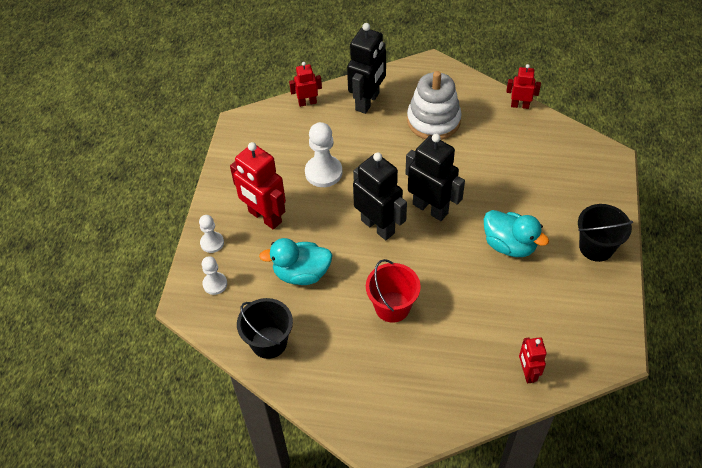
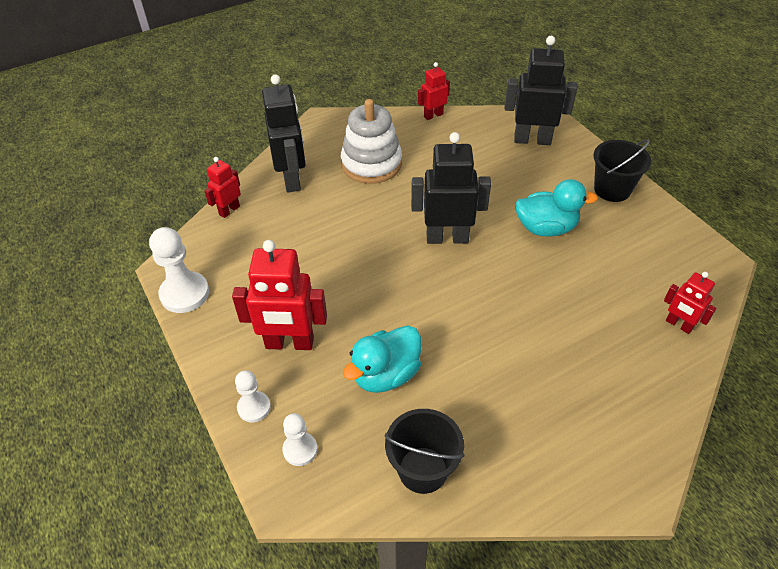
camera: 40 degrees left, 5 degrees down
white pawn [305,122,342,187] -> white pawn moved to [149,227,209,313]
black robot [353,152,407,240] -> black robot moved to [505,36,577,145]
red bucket [366,259,421,323] -> none

